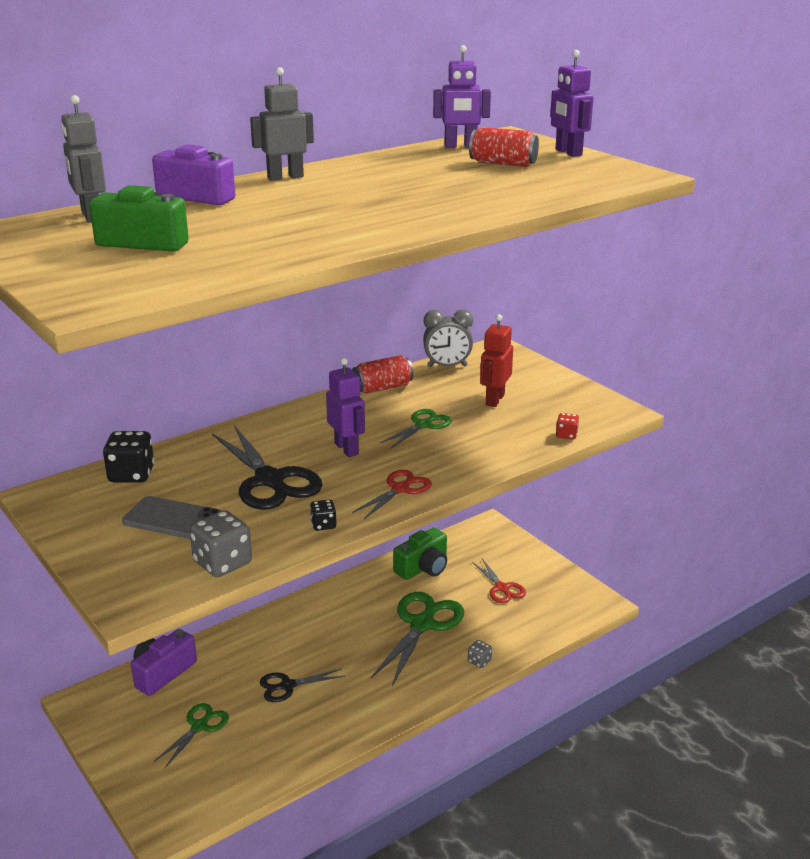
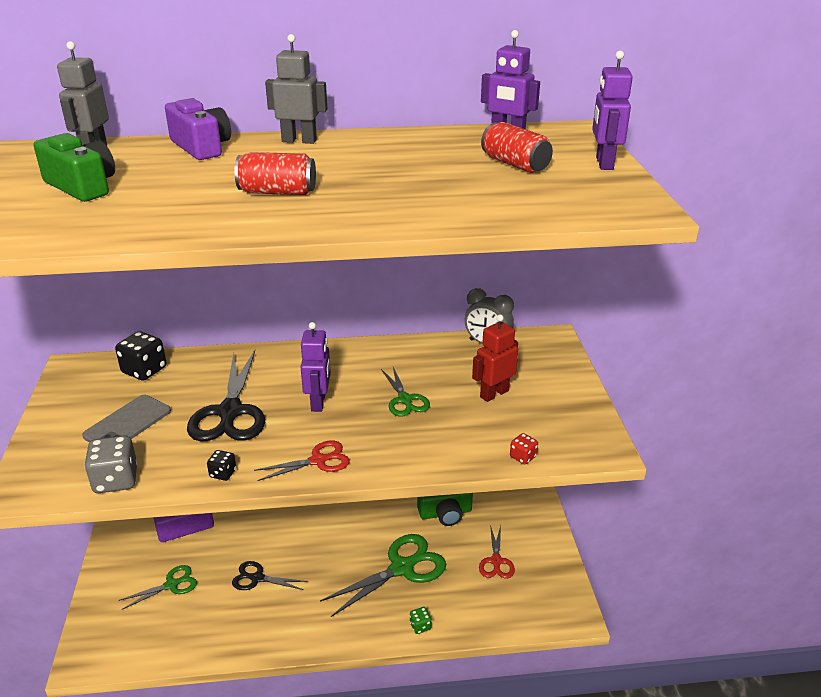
camera: 30 degrees right, 5 degrees up
grey phone [122,496,221,539] -> grey phone turned 75 degrees clockwise [82,395,171,442]
red can [352,355,414,394] -> red can moved to [234,152,316,195]
green scissors [380,409,452,449] -> green scissors turned 90 degrees clockwise [381,367,430,417]
grey dice [468,640,492,668] -> green dice [410,607,432,634]

